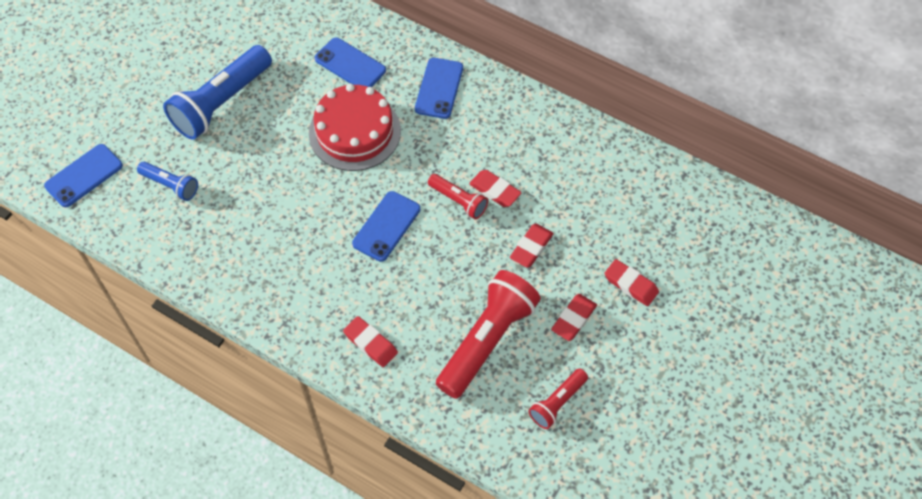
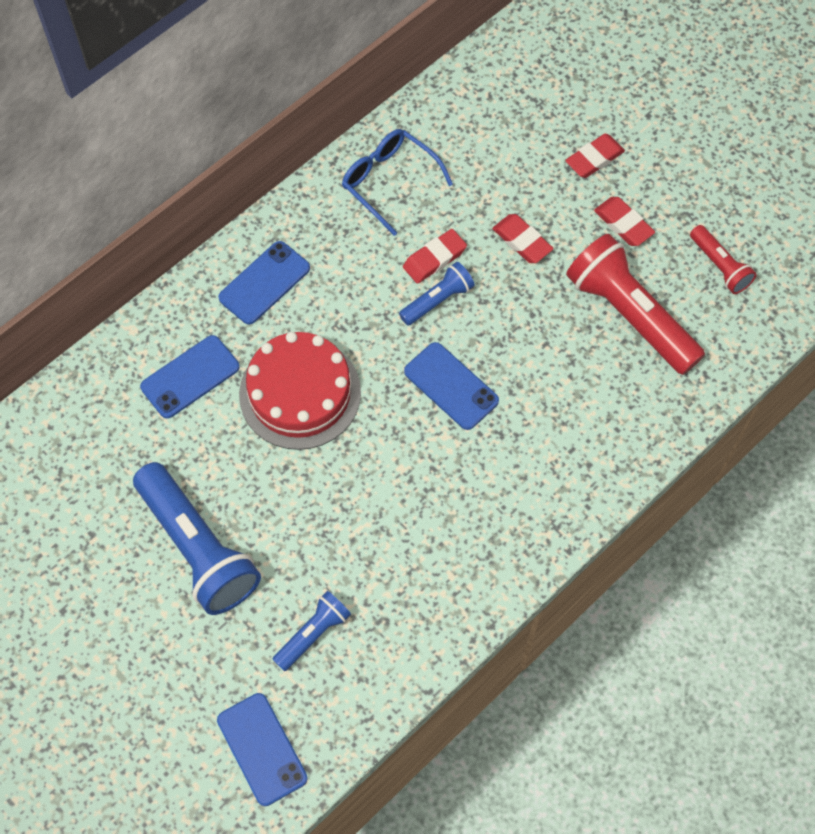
camera: 75 degrees left, 5 degrees up
red eraser [343,316,398,367] -> none
blue phone [415,58,463,119] -> blue phone turned 75 degrees counterclockwise [218,241,310,325]
red flashlight [428,174,488,219] -> blue flashlight [399,262,475,325]
none -> blue glasses [342,129,453,236]

